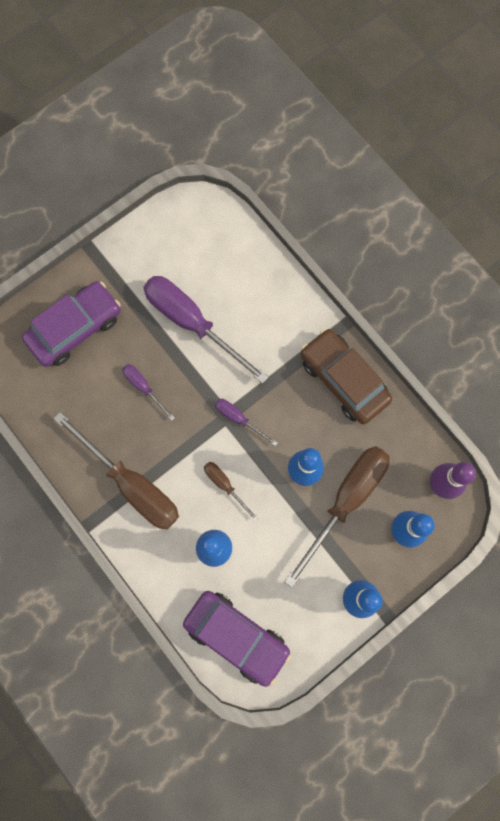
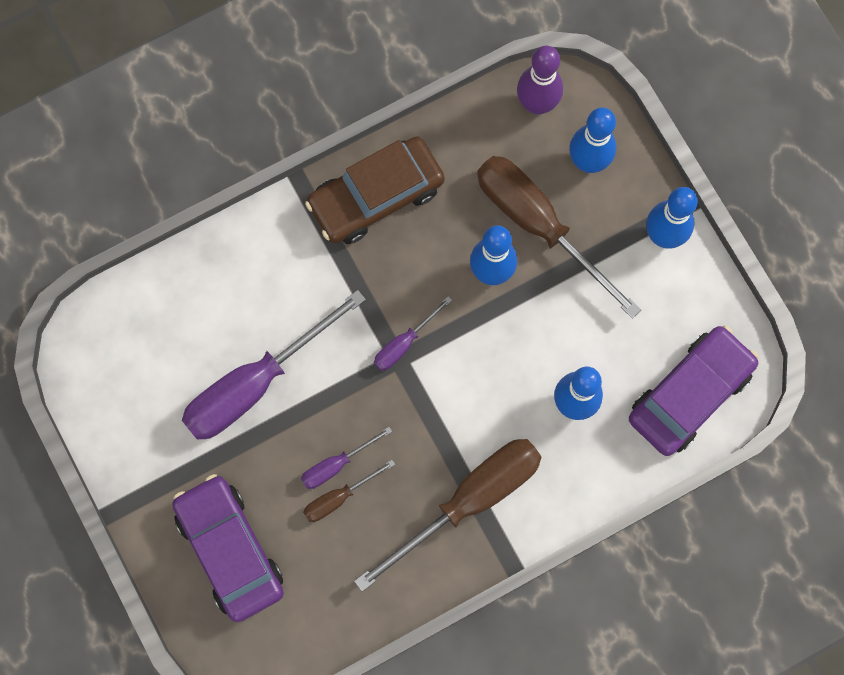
camera: 80 degrees left, 0 degrees up
brown screwdriver [204,462,259,522] -> brown screwdriver moved to [303,460,395,522]

